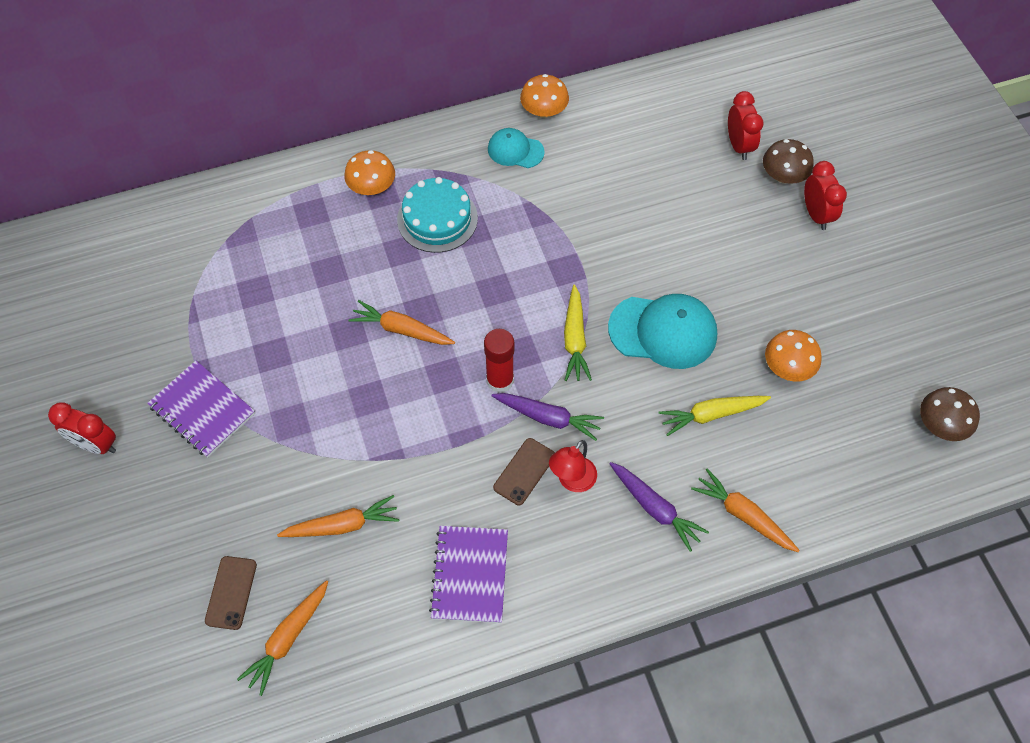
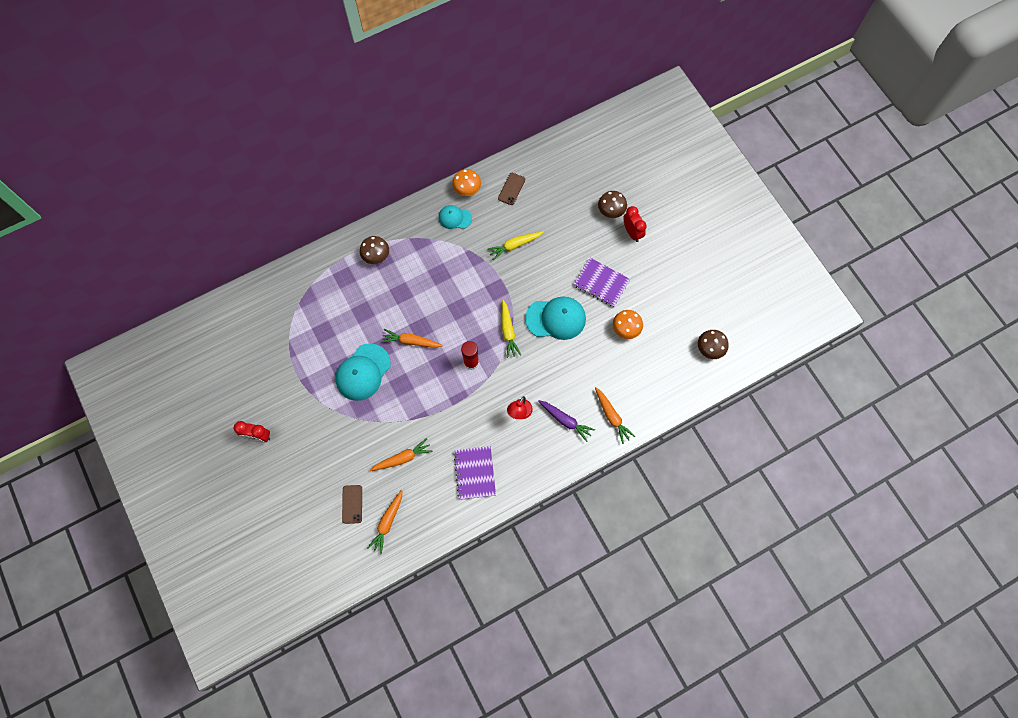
camera: 10 degrees left, 10 degrees up
purple notebook [147,360,255,457] -> purple notebook moved to [574,258,631,307]
orange mushroom [344,150,395,195] -> brown mushroom [360,236,389,264]
turquoise cake [397,177,478,253] -> none
purple carrot [491,393,604,441] -> none
brown phone [493,438,555,505] -> brown phone moved to [498,173,525,205]
yellow carrot [658,396,771,436] -> yellow carrot moved to [487,231,544,260]
orange carrot [691,469,800,552] -> orange carrot turned 150 degrees counterclockwise [595,387,636,444]
red clock [728,91,763,160] -> none
none -> turquoise cap [335,343,391,401]

